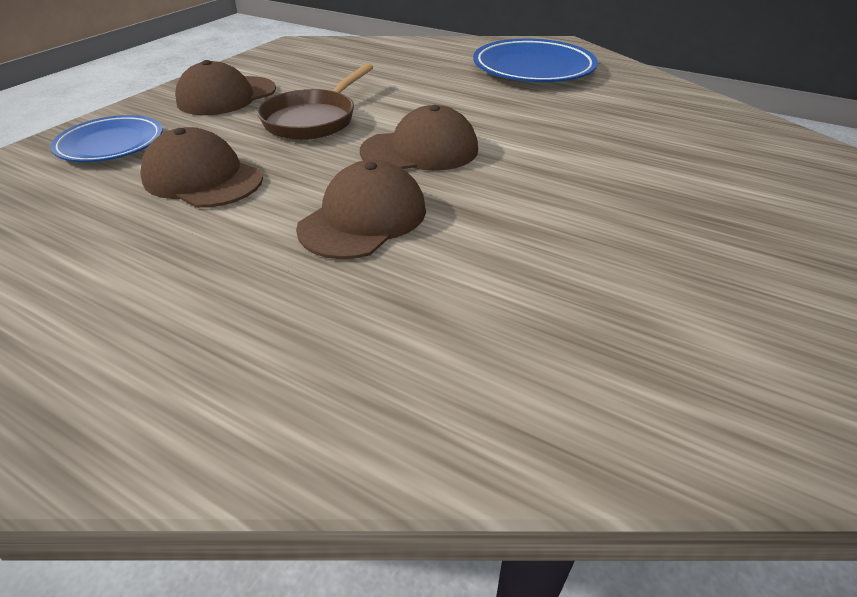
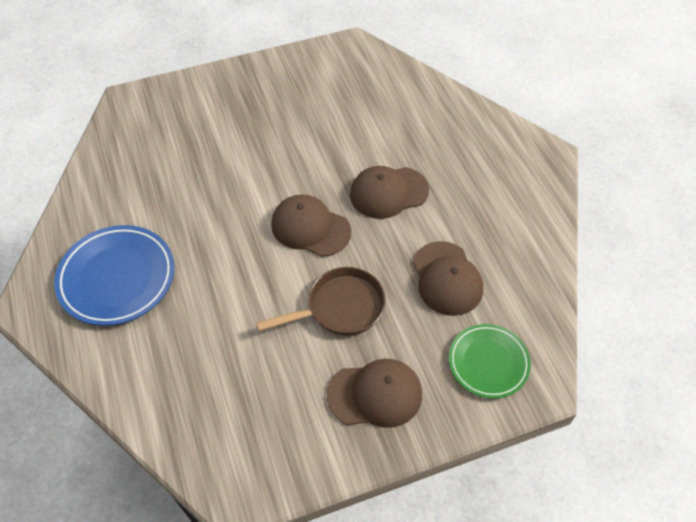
camera: 140 degrees left, 15 degrees up
blue plate [50,115,163,162] -> green plate [449,324,531,399]

